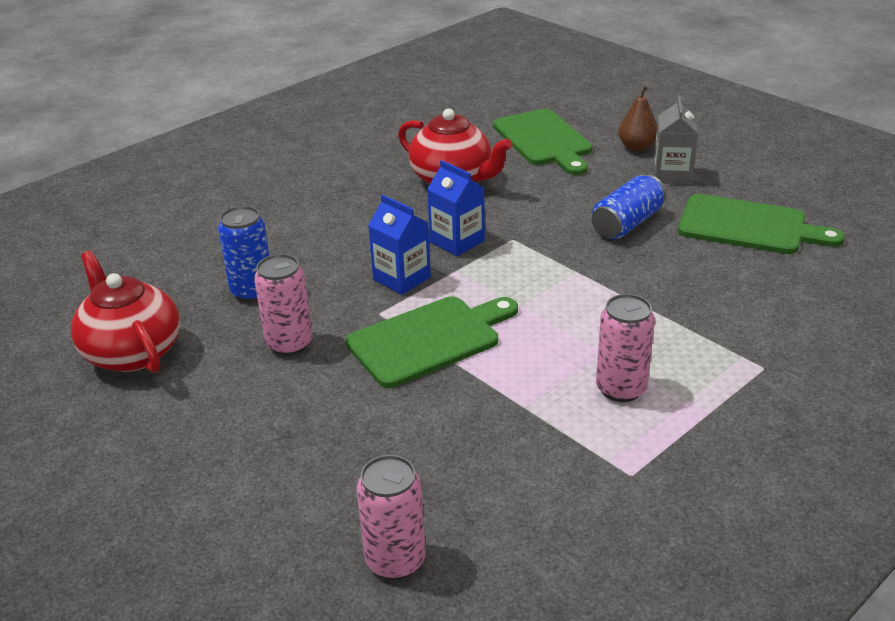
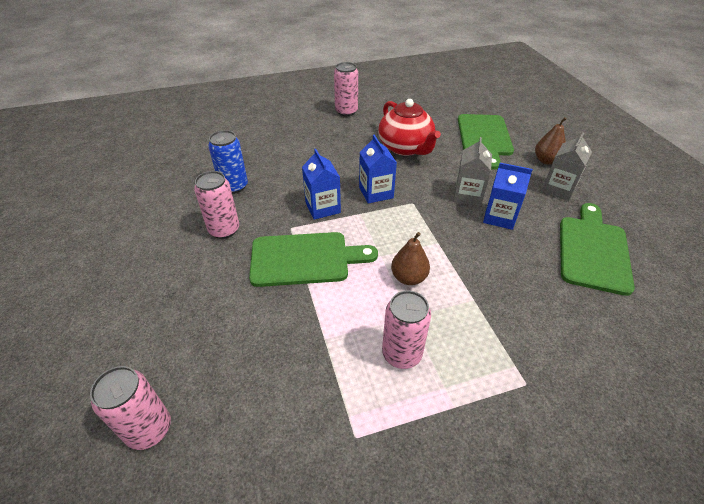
camera: 25 degrees right, 10 degrees up
red teapot [71,251,180,373] -> none
blue can [592,174,666,239] -> blue carton [483,163,533,230]
green cutting board [678,194,845,254] -> green cutting board turned 120 degrees counterclockwise [560,203,635,296]
none -> pink can [334,62,358,116]
none -> brown pear [391,232,430,285]
none -> grey carton [453,137,492,206]

